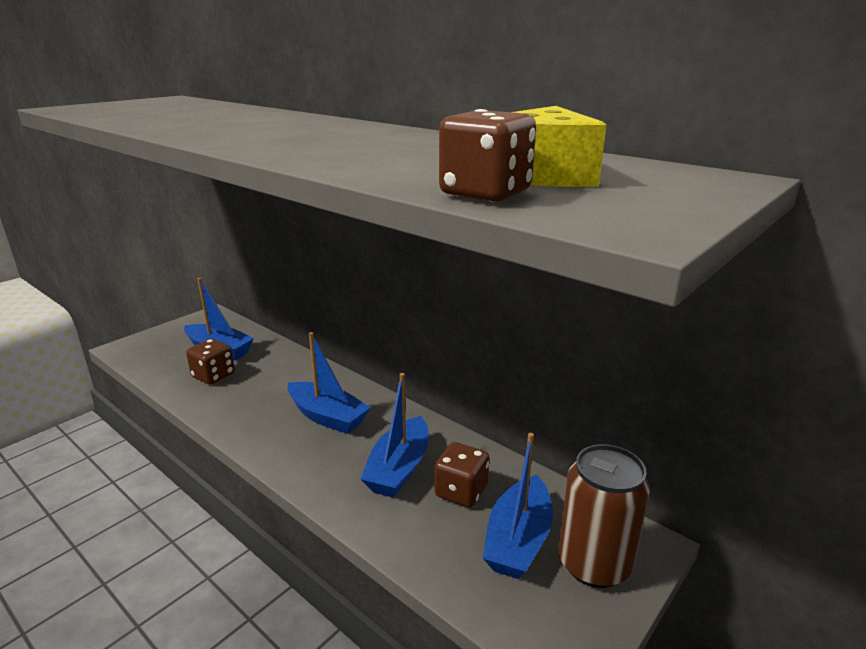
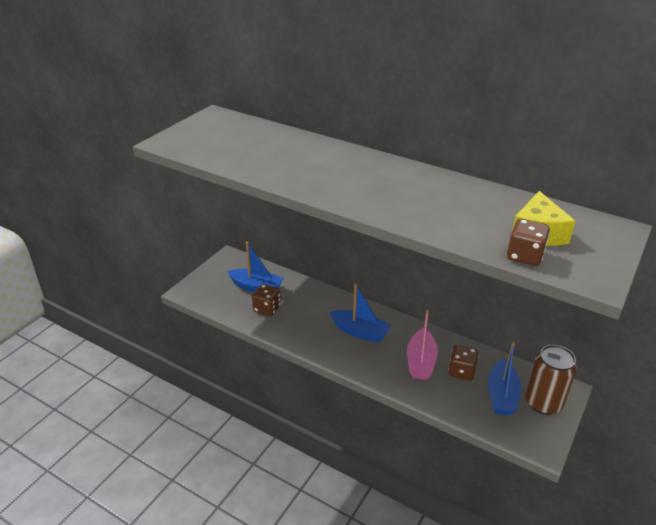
camera: 10 degrees left, 10 degrees up
blue boat [361,373,429,498] -> pink boat [407,310,438,380]

